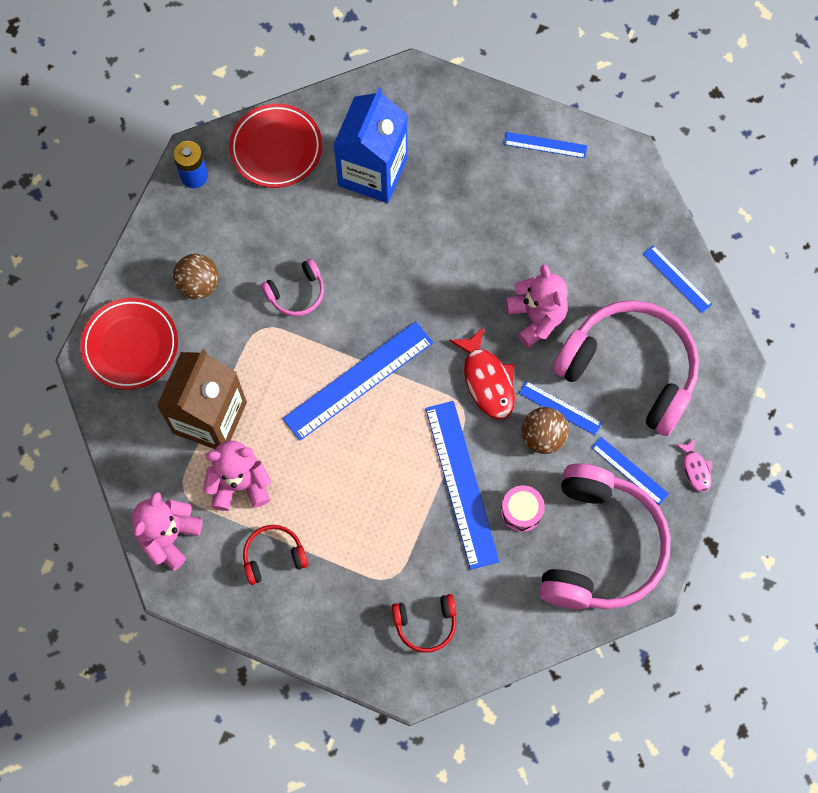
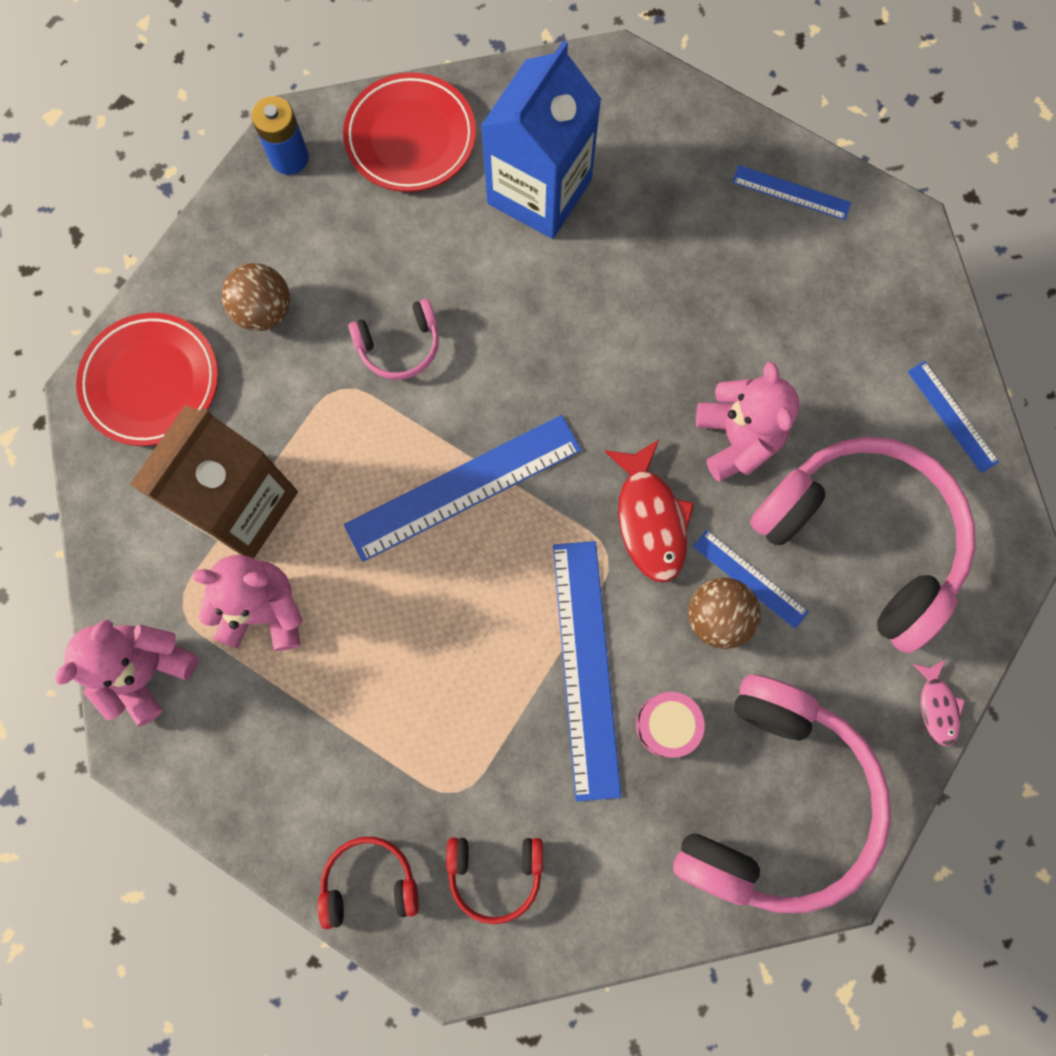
camera: 10 degrees right, 5 degrees up
red headphones [243,525,308,585] -> red headphones moved to [318,837,419,929]
blue ruler [591,437,669,505] -> none

